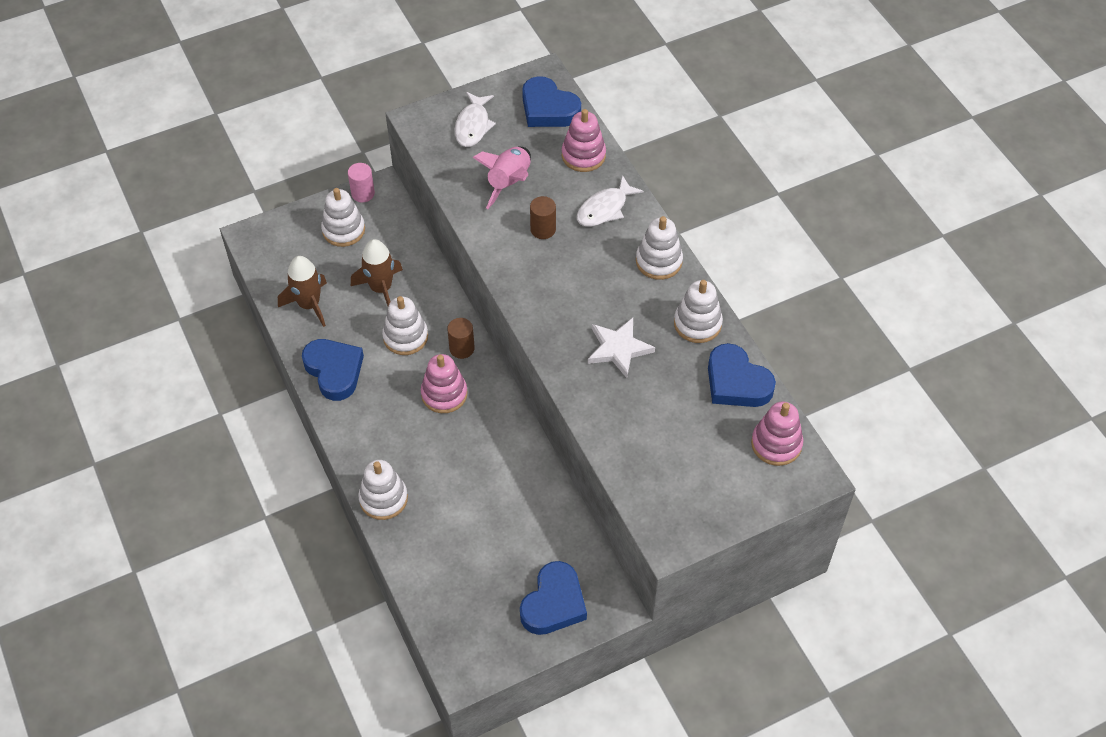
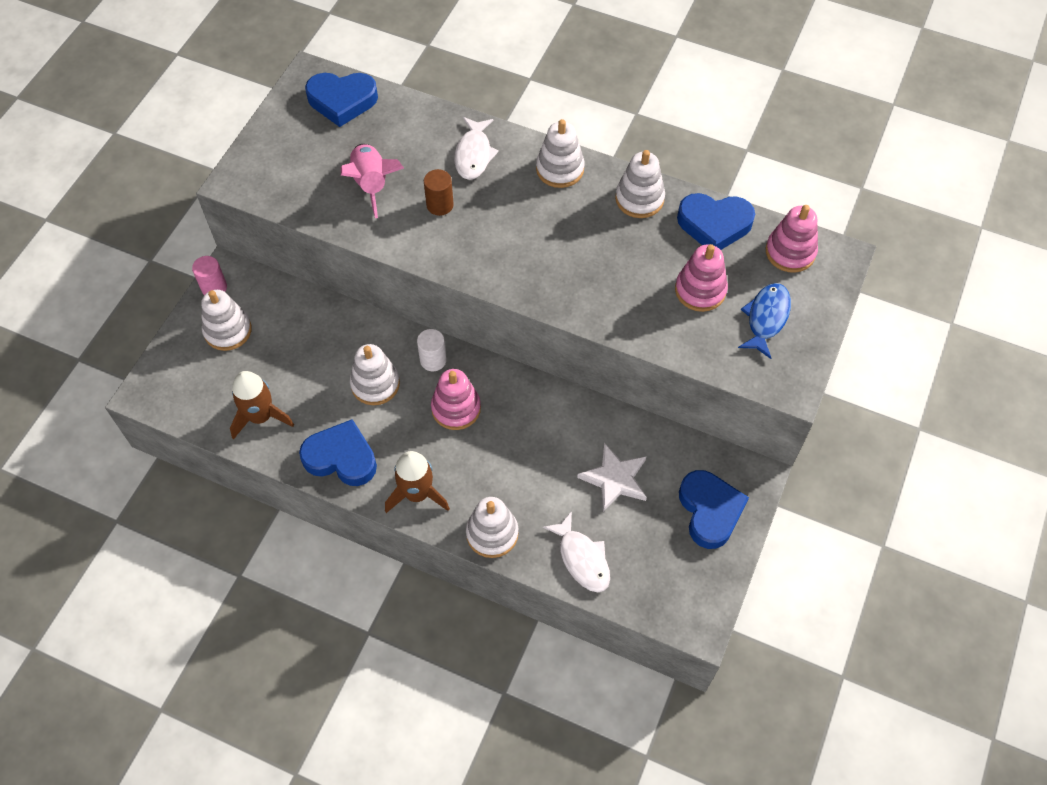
camera: 40 degrees left, 5 degrees up
brown rocket [351,239,403,307] -> brown rocket moved to [385,451,450,513]
brown cylinder [447,318,475,359] -> white cylinder [417,329,447,371]
white fish [454,92,496,147] -> white fish moved to [543,511,610,592]
pink stacking toy [562,109,606,172] -> pink stacking toy moved to [675,244,728,312]
white star [588,318,655,378] -> white star moved to [577,443,647,512]
none -> blue fish [738,283,791,359]

